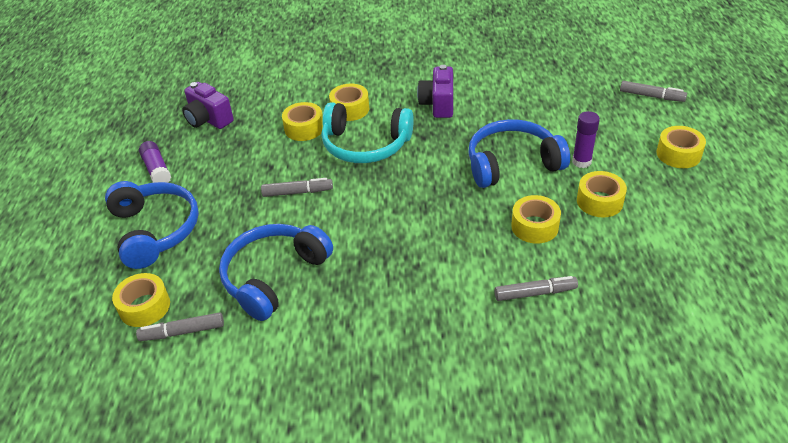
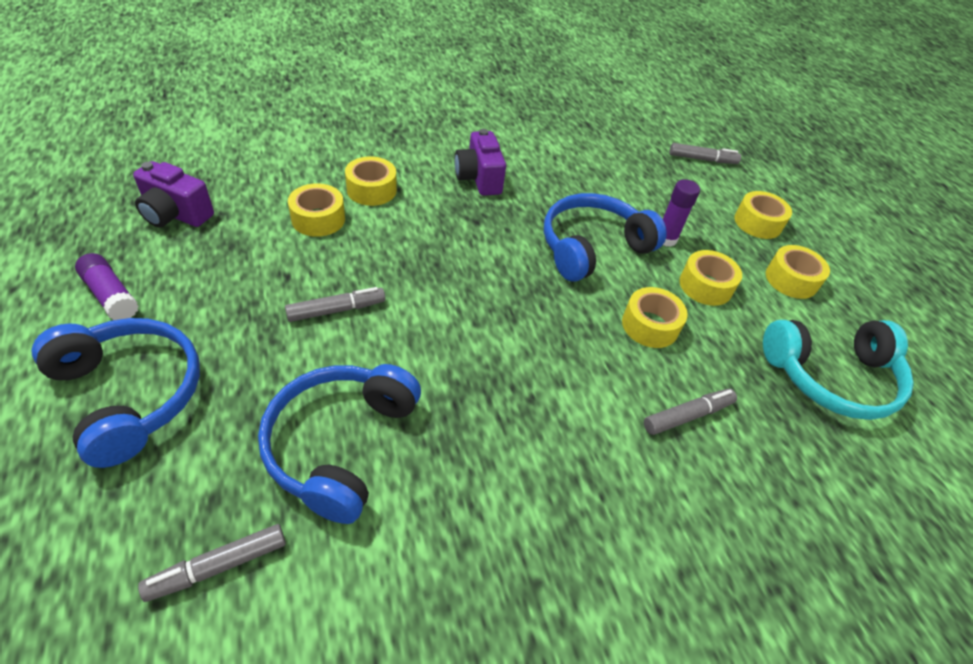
camera: 25 degrees left, 5 degrees up
yellow tape [112,273,170,327] -> yellow tape moved to [766,245,830,299]
turquoise headphones [321,102,414,163] -> turquoise headphones moved to [763,320,913,420]

